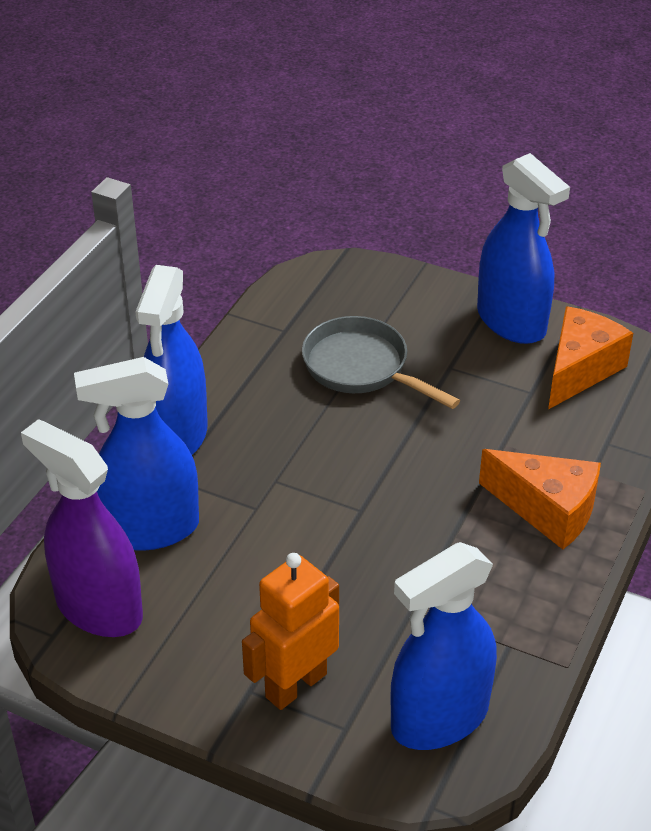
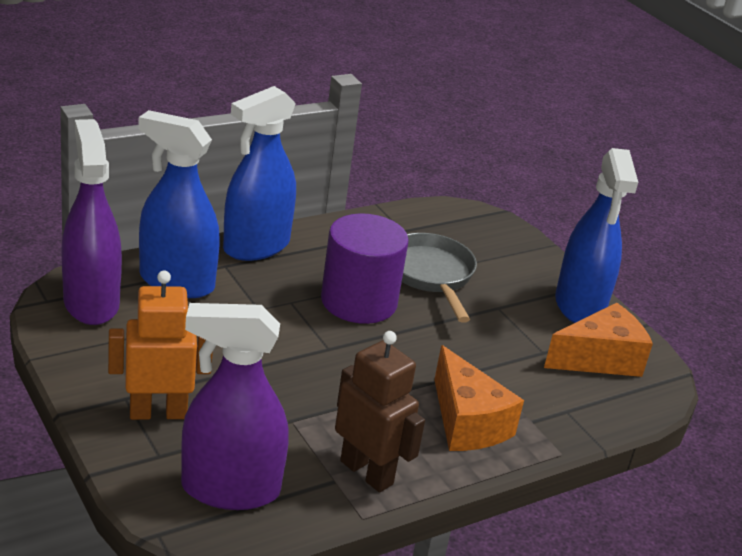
camera: 30 degrees right, 10 degrees down
blue spray bottle [390,542,497,750] -> purple spray bottle [181,303,289,510]
none -> purple cylinder [321,213,409,324]
none -> brown robot [335,331,425,493]

